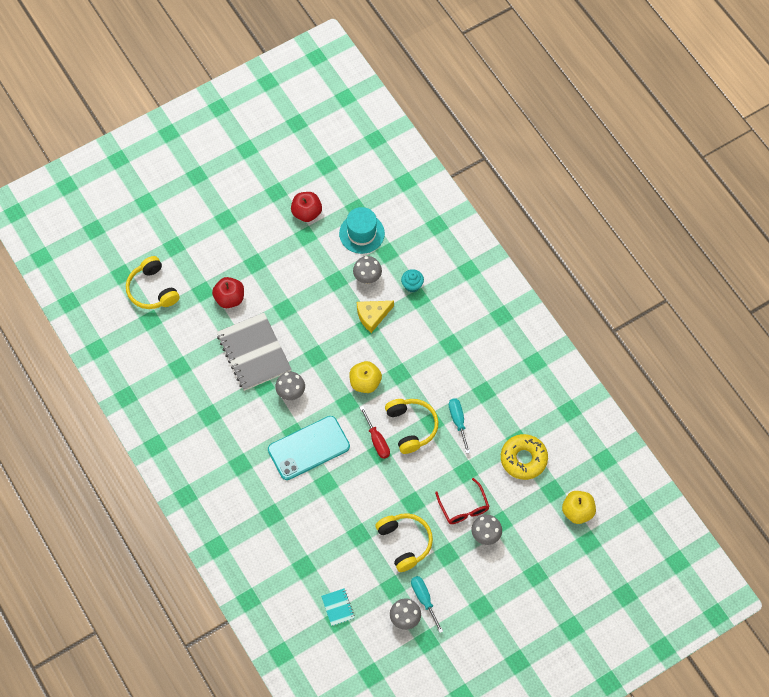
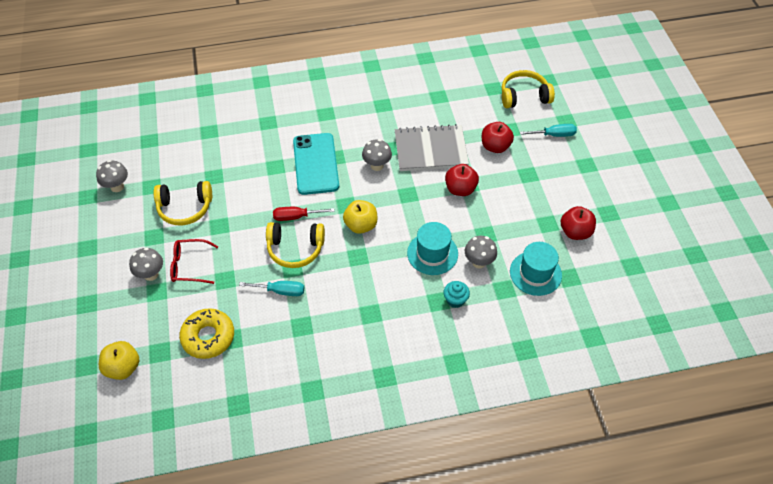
camera: 110 degrees right, 10 degrees down
turquoise notebook [321,588,355,626] -> none
yellow cheese [357,301,394,333] -> turquoise hat [407,222,458,275]
turquoise screwdriver [411,576,443,633] -> turquoise screwdriver moved to [520,124,577,137]
none -> red apple [445,164,479,196]

